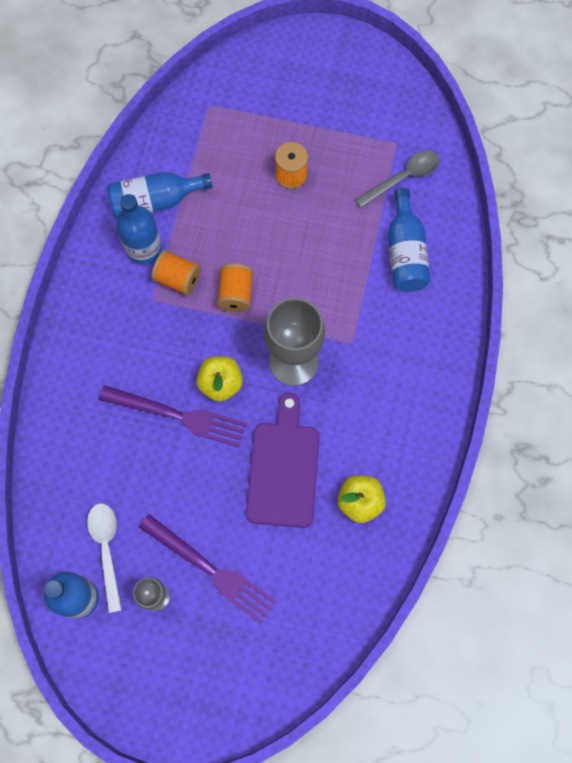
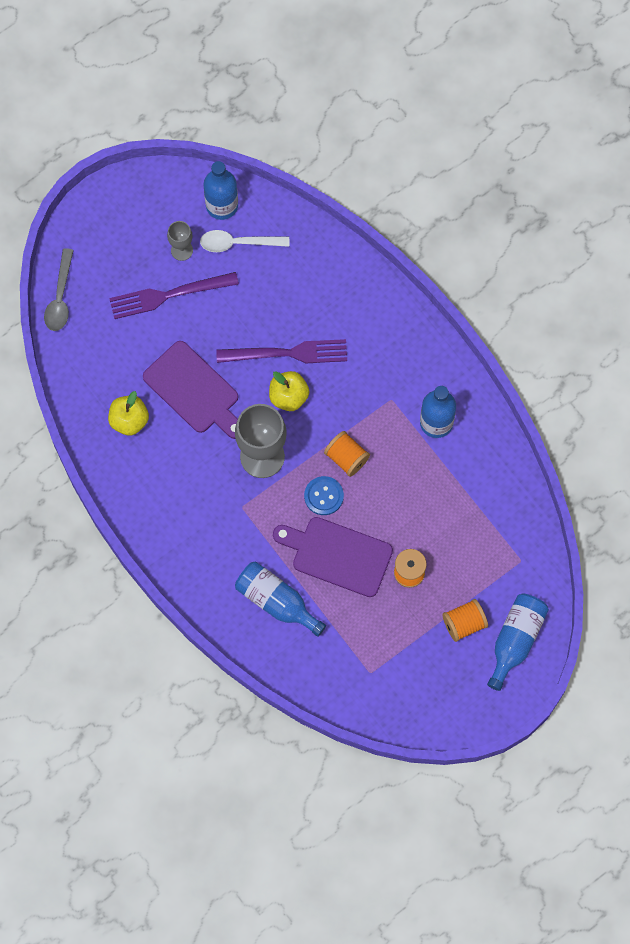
camera: 130 degrees right, 0 degrees up
white spoon [87,503,122,613] -> white spoon turned 150 degrees clockwise [200,230,289,252]
purple fork [99,385,247,447] -> purple fork turned 150 degrees counterclockwise [216,339,347,363]
blue bottle [107,172,212,219] -> blue bottle moved to [487,594,549,691]
orange spool [152,250,201,296] -> orange spool moved to [442,599,488,642]
grey spoon [355,150,439,208] -> grey spoon moved to [44,248,74,331]
none -> purple cutting board [273,517,393,597]
none -> blue button [304,476,344,515]

